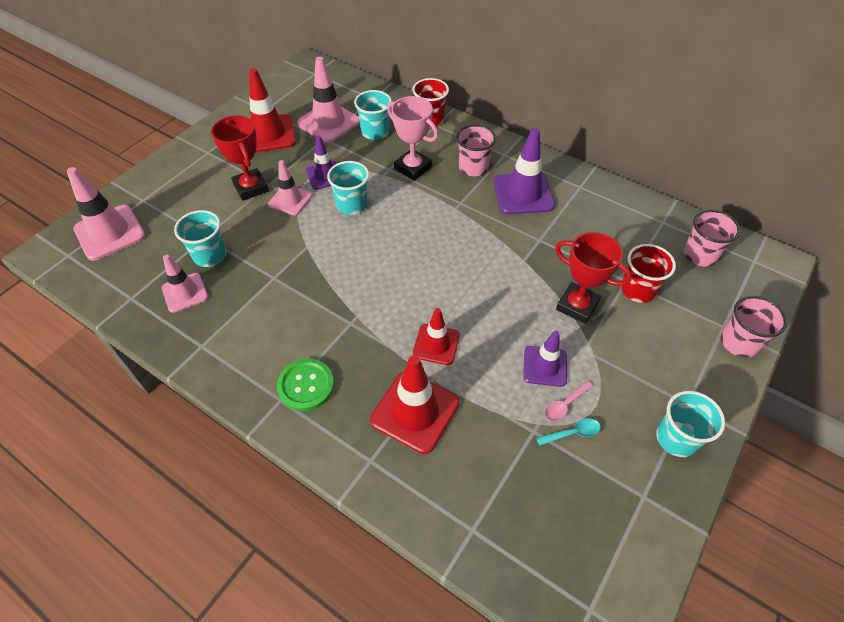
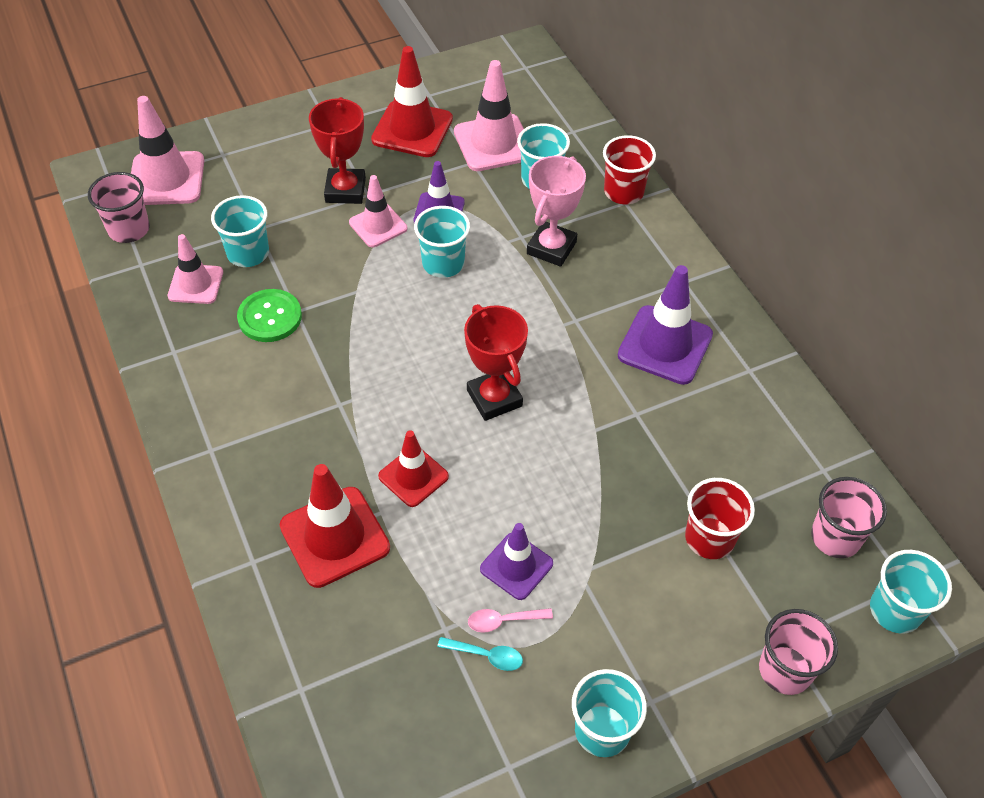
camera: 30 degrees right, 0 degrees up
green button [277,359,334,411] -> green button moved to [237,289,302,342]
pink trophy [387,96,438,180] -> pink trophy turned 45 degrees clockwise [527,156,586,267]
pink cup [456,125,496,176] -> pink cup moved to [88,172,150,243]
red trophy [555,232,632,324] -> red trophy moved to [464,304,528,421]
none -> turquoise cup [870,550,952,634]

